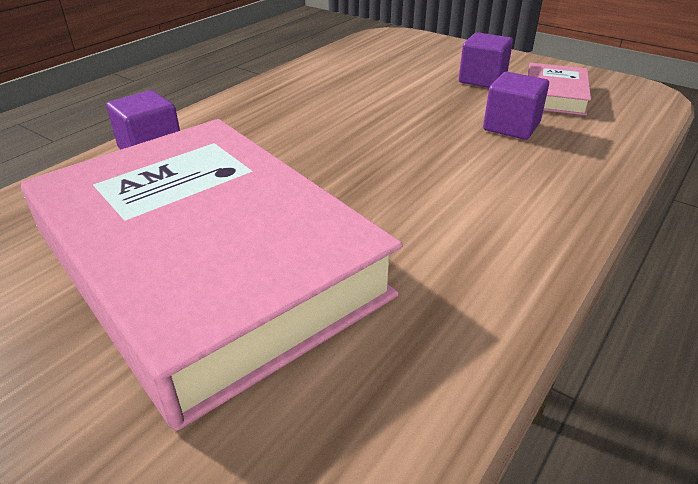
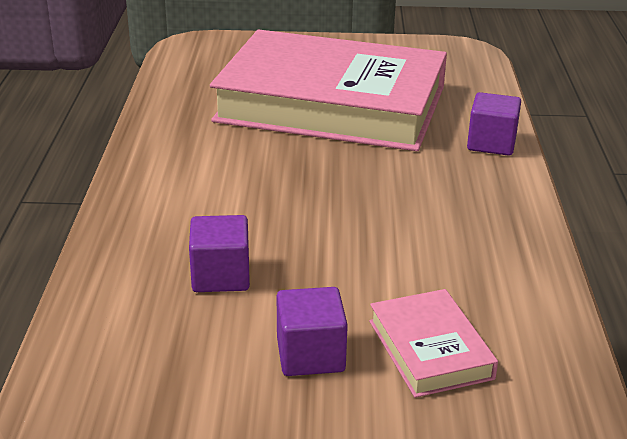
camera: 145 degrees right, 5 degrees down
pink book [527,63,591,115] -> pink book moved to [369,289,498,398]

